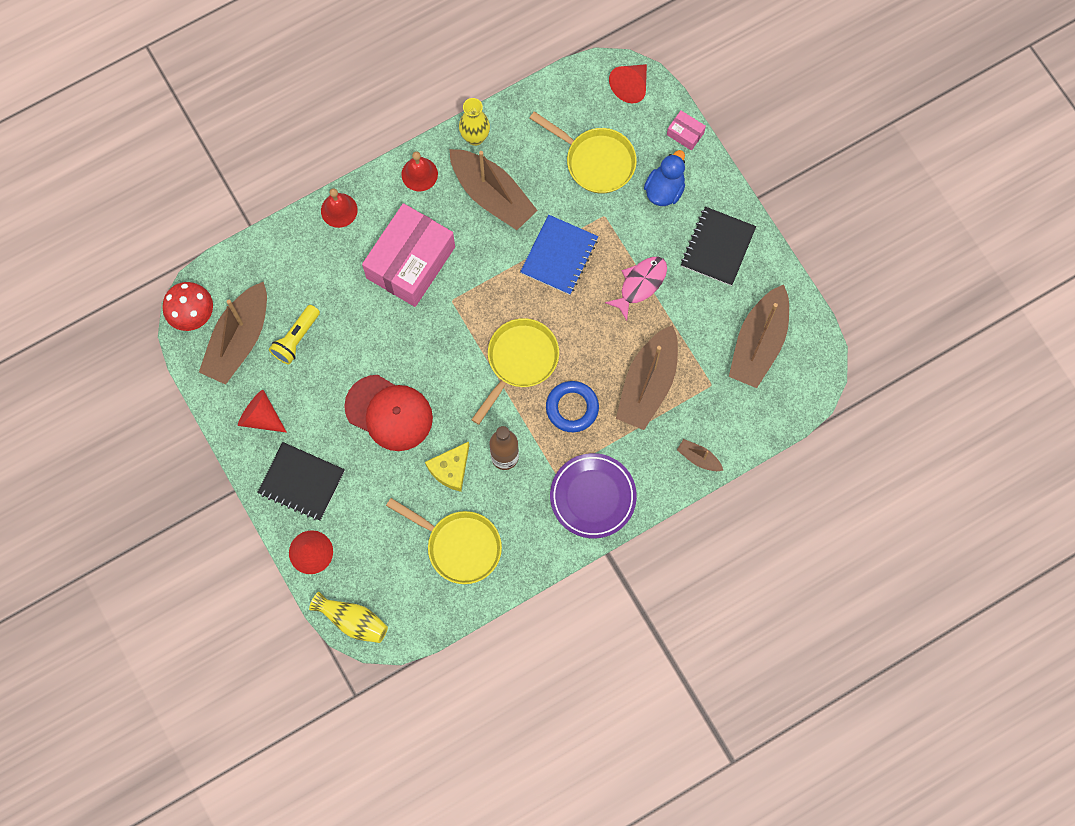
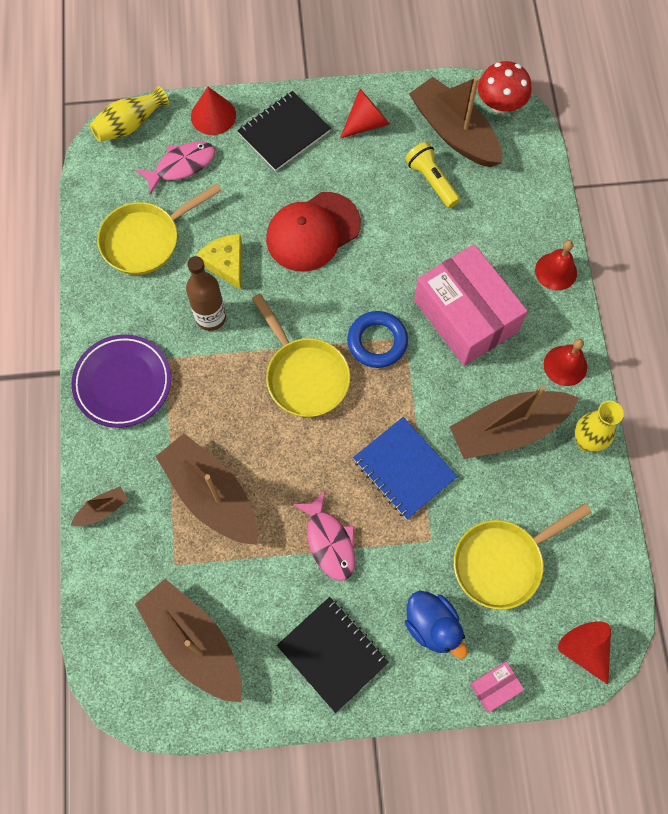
camera: 115 degrees right, 5 degrees down
blue ring [546,381,599,432] -> blue ring moved to [347,311,408,368]
none -> pink fish [136,141,215,195]

